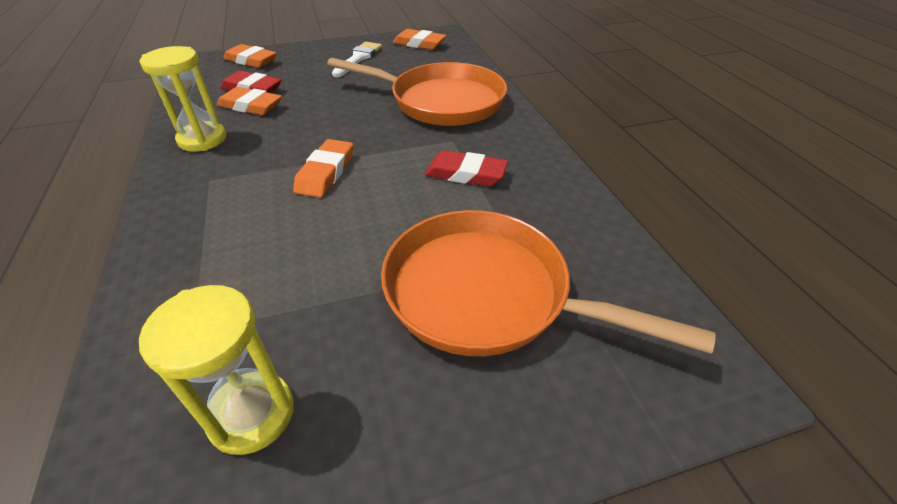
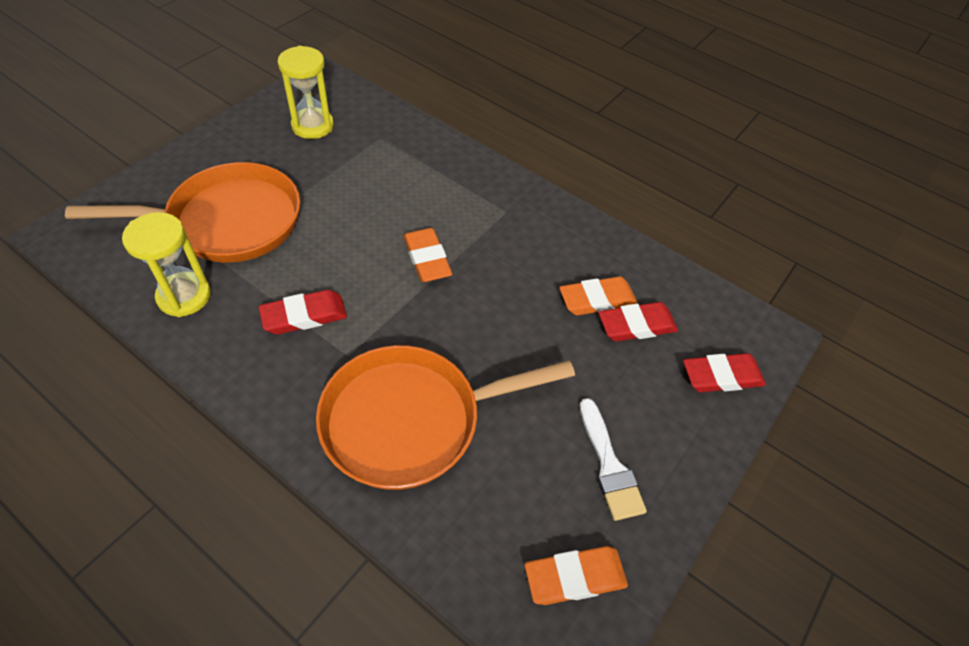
camera: 140 degrees right, 10 degrees up
yellow hourglass [140,46,226,152] -> yellow hourglass moved to [122,212,211,317]
orange eraser [223,44,277,68] -> red eraser [683,353,766,392]

